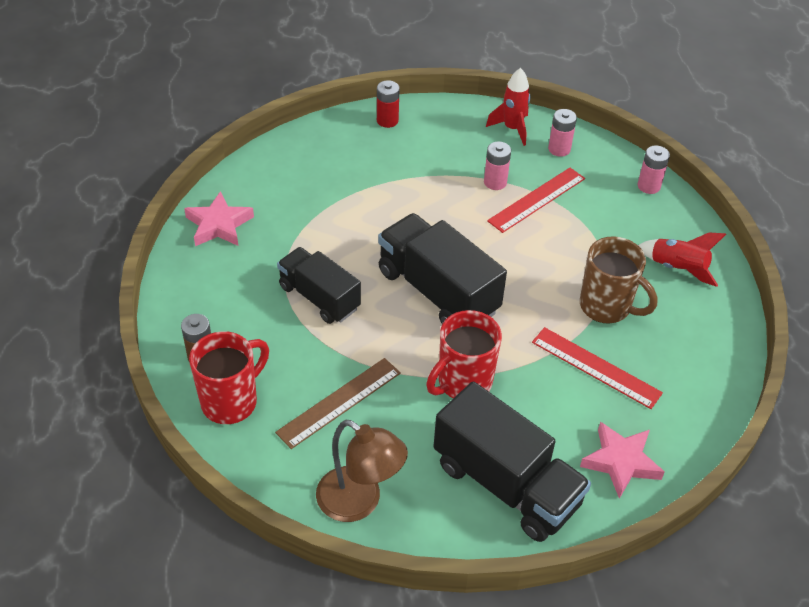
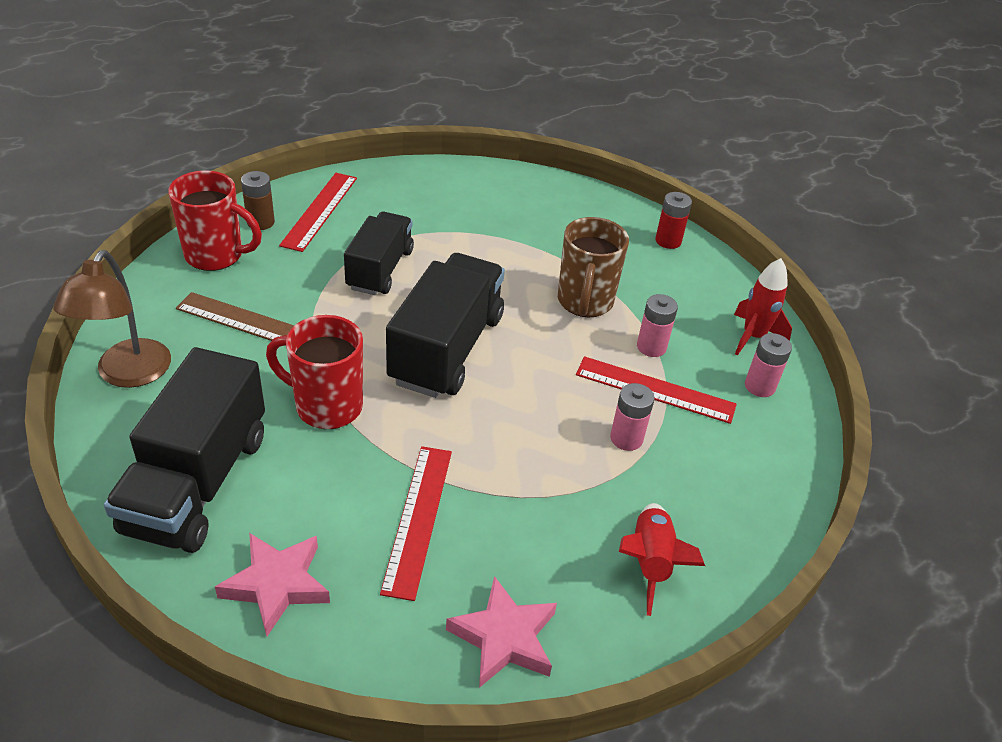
camera: 60 degrees right, 5 degrees down
pink star [184,191,254,246] -> pink star moved to [446,576,557,688]
brown mug [580,236,658,323] -> brown mug moved to [558,217,629,317]
pink battery [638,146,670,194] -> pink battery moved to [610,383,655,451]
none -> red ruler [279,173,357,252]

